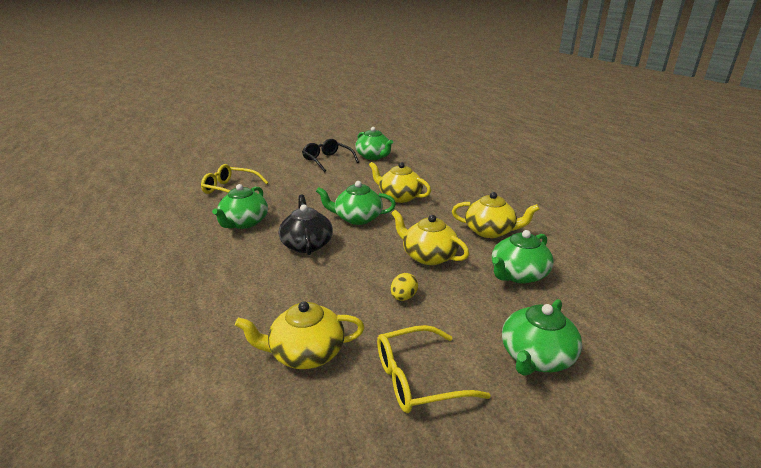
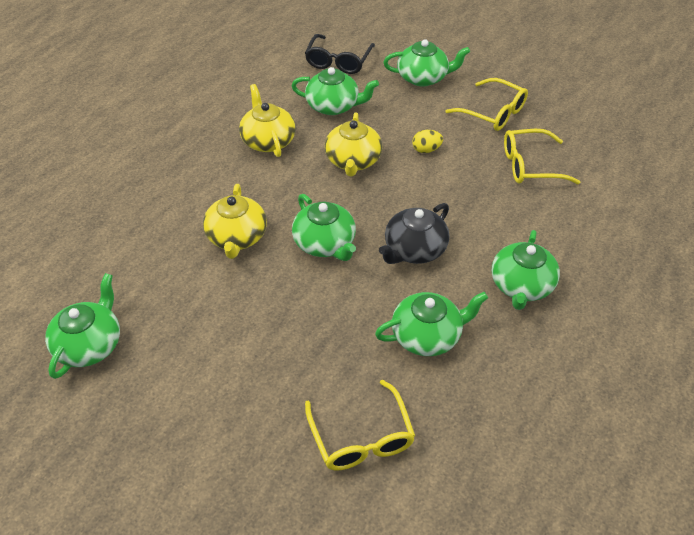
camera: 125 degrees left, 20 degrees up
yellow teapot [235,301,365,369] -> yellow glasses [504,129,580,184]
black glasses [302,139,359,172] -> black glasses moved to [305,34,375,74]
none -> green teapot [492,230,560,310]

